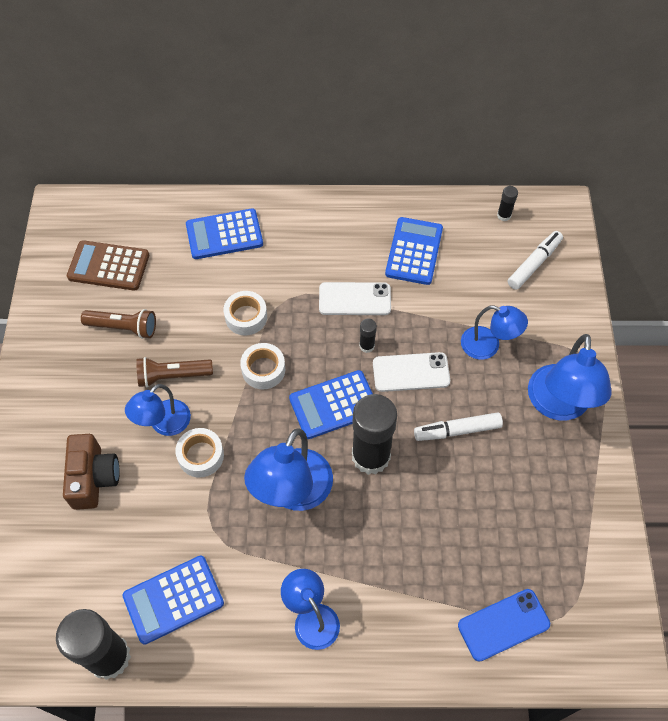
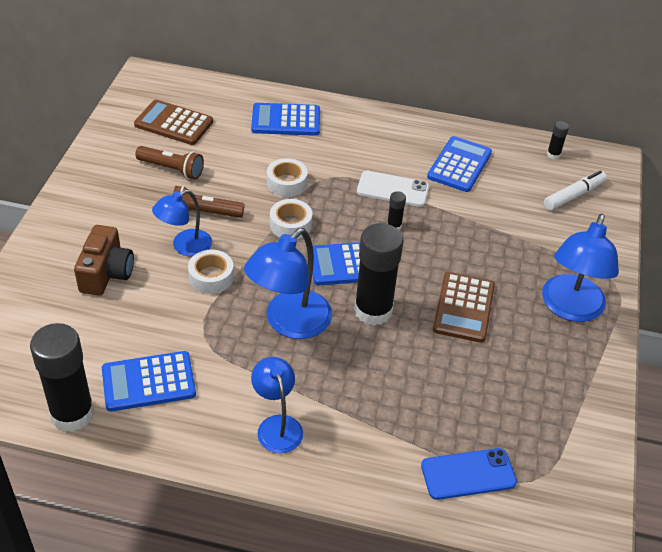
camera: 10 degrees right, 15 degrees down
white phone [373,352,450,392] -> none
white marker [414,412,503,441] -> brown calculator [433,272,495,343]
blue lamp [461,306,528,360] -> none

